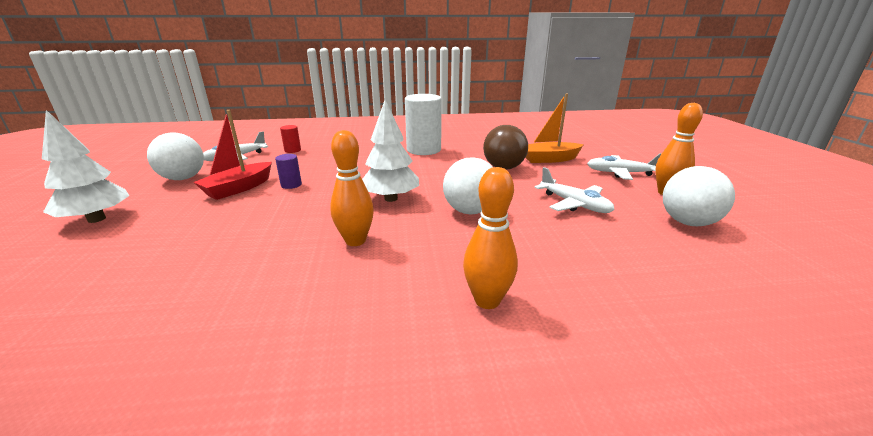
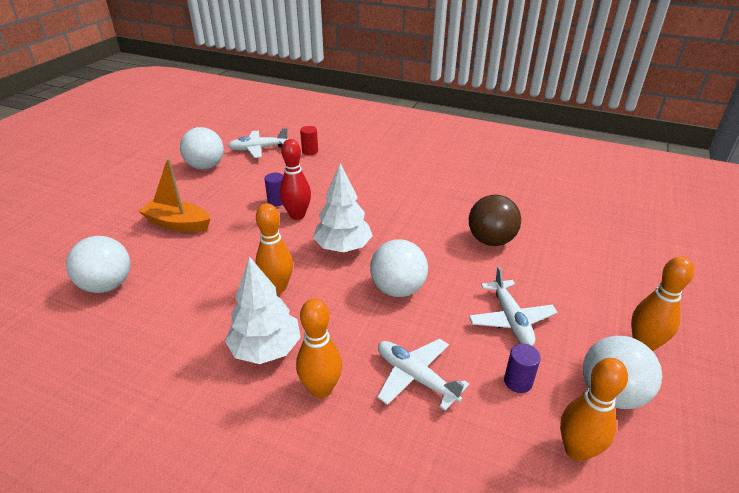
camera: 30 degrees right, 10 degrees up
white tree [42,110,129,223] -> white tree moved to [225,256,301,364]
red boat [194,110,272,200] -> none
white cylinder [405,94,442,155] -> none
orange boat [526,93,584,163] -> orange boat moved to [139,158,210,232]
white plane [587,153,662,180] -> white plane moved to [377,338,469,411]
none -> white ball [66,236,130,293]
none -> red bowling pin [280,139,311,220]
none -> purple cylinder [504,344,541,393]
none -> orange bowling pin [560,358,628,462]

